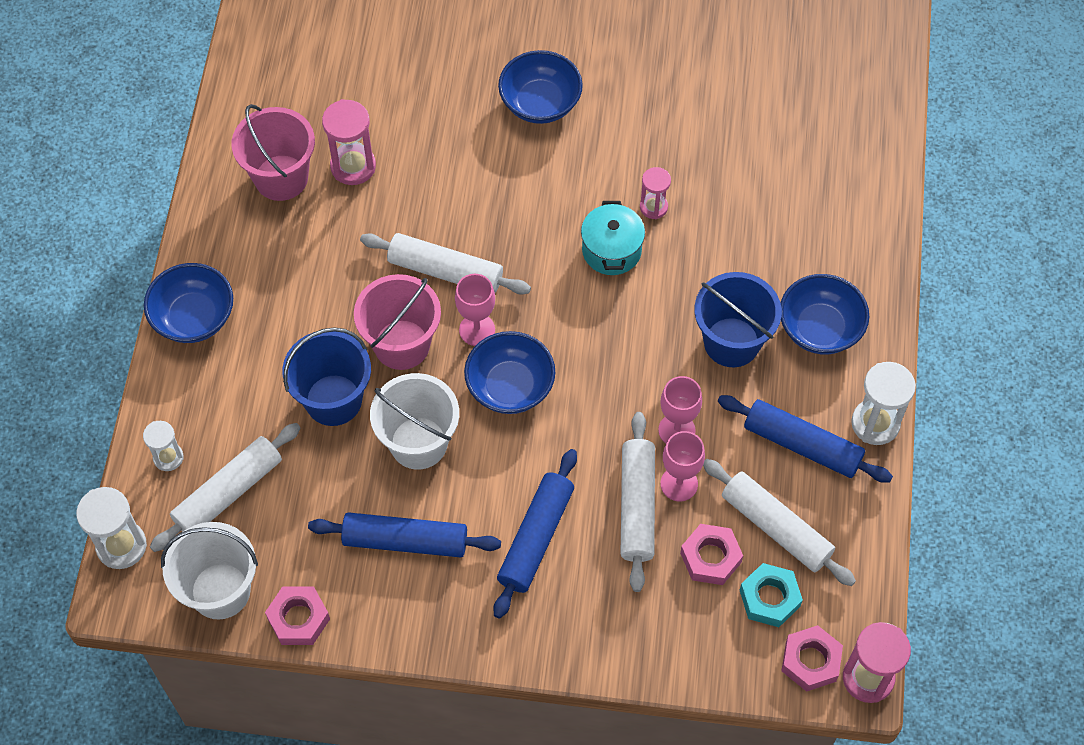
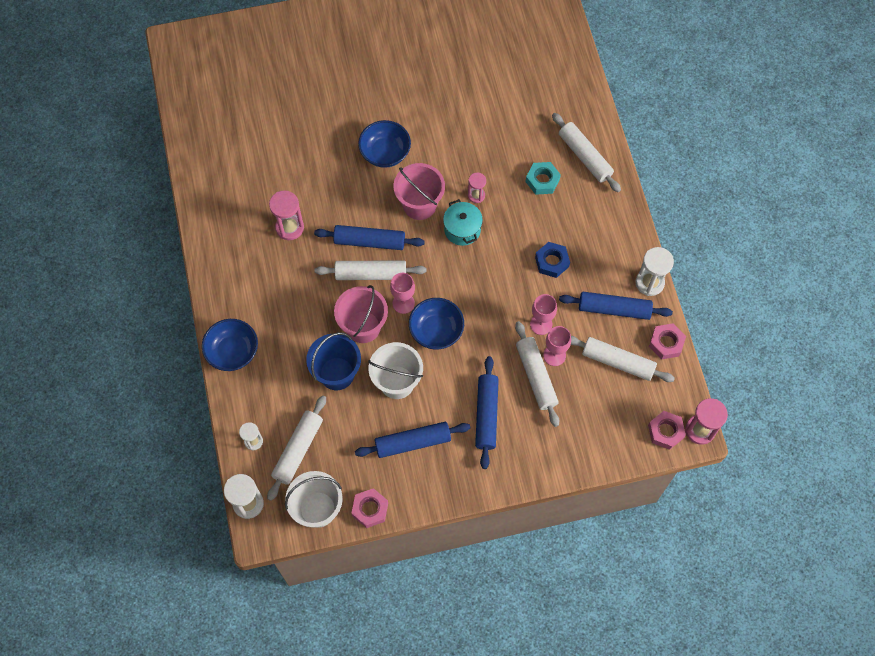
camera: 20 degrees left, 5 degrees up
pink bucket [232,104,315,201] -> pink bucket moved to [394,163,445,220]
pink nut [680,524,743,585] -> pink nut moved to [649,323,686,360]
blue bucket [694,272,782,367] -> blue nut [535,242,570,278]
turquoise nut [740,563,803,627] -> turquoise nut moved to [525,162,561,195]
blue bowl [781,274,869,354] -> none
none -> blue rolling pin [314,225,425,250]
none -> white rolling pin [552,113,621,192]

